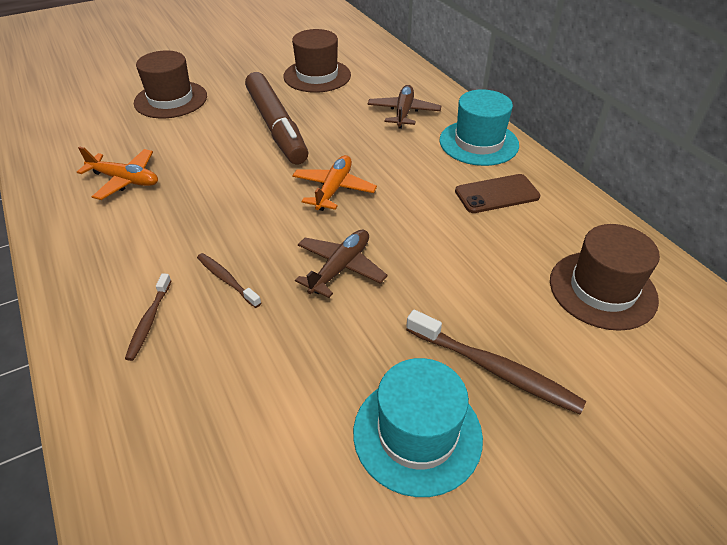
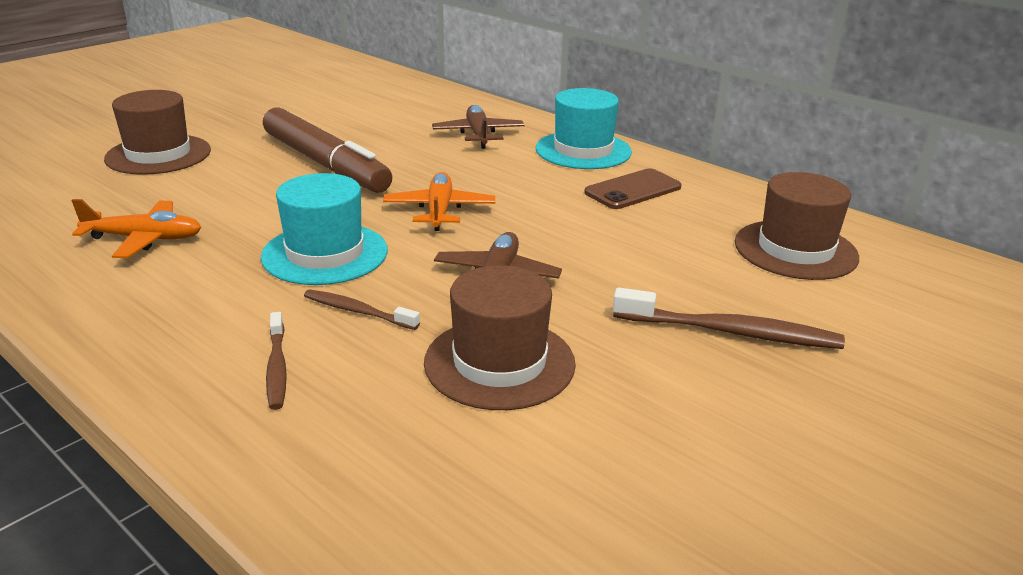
camera: 20 degrees left, 15 degrees down
brown hat [283,29,351,93] -> brown hat moved to [424,265,576,410]
turquoise hat [353,358,483,497] -> turquoise hat moved to [261,173,388,285]

